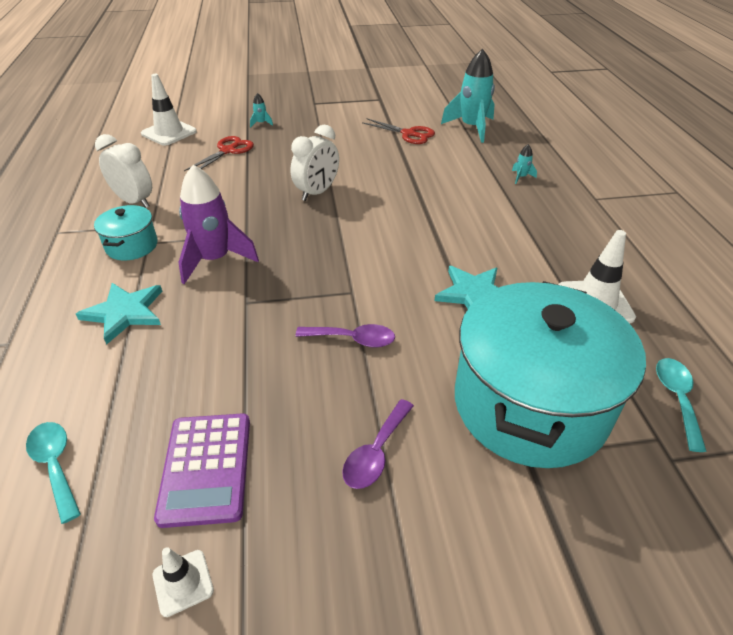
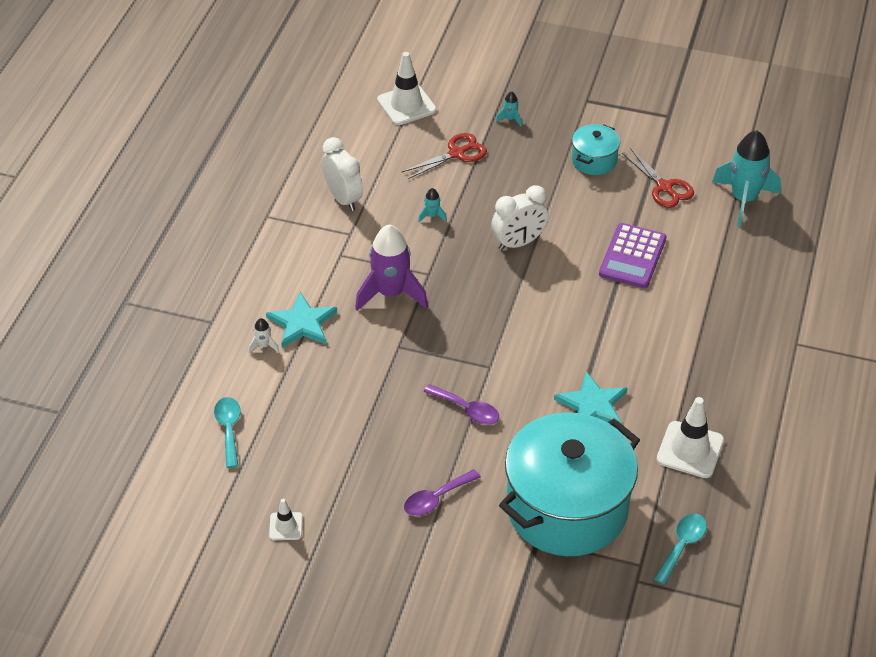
camera: 25 degrees right, 5 degrees up
turquoise pot [94,205,158,260] -> turquoise pot moved to [572,124,620,175]
purple calculator [154,413,250,528] -> purple calculator moved to [599,223,666,288]
turquoise rocket [512,144,537,184] -> turquoise rocket moved to [418,188,447,222]
none -> white rocket [248,318,279,353]

